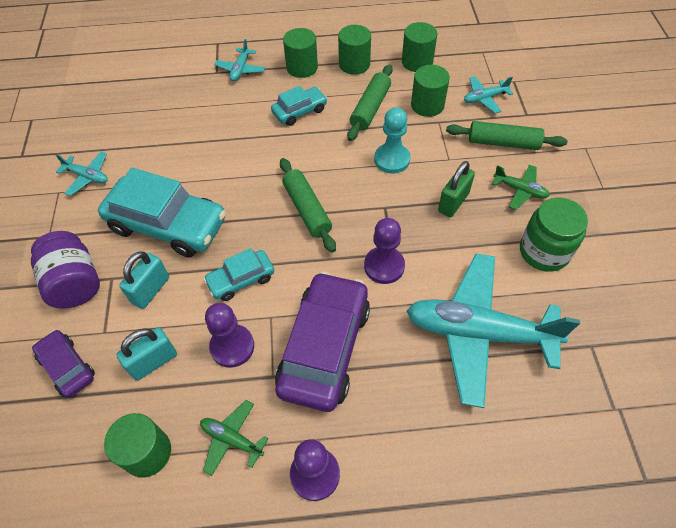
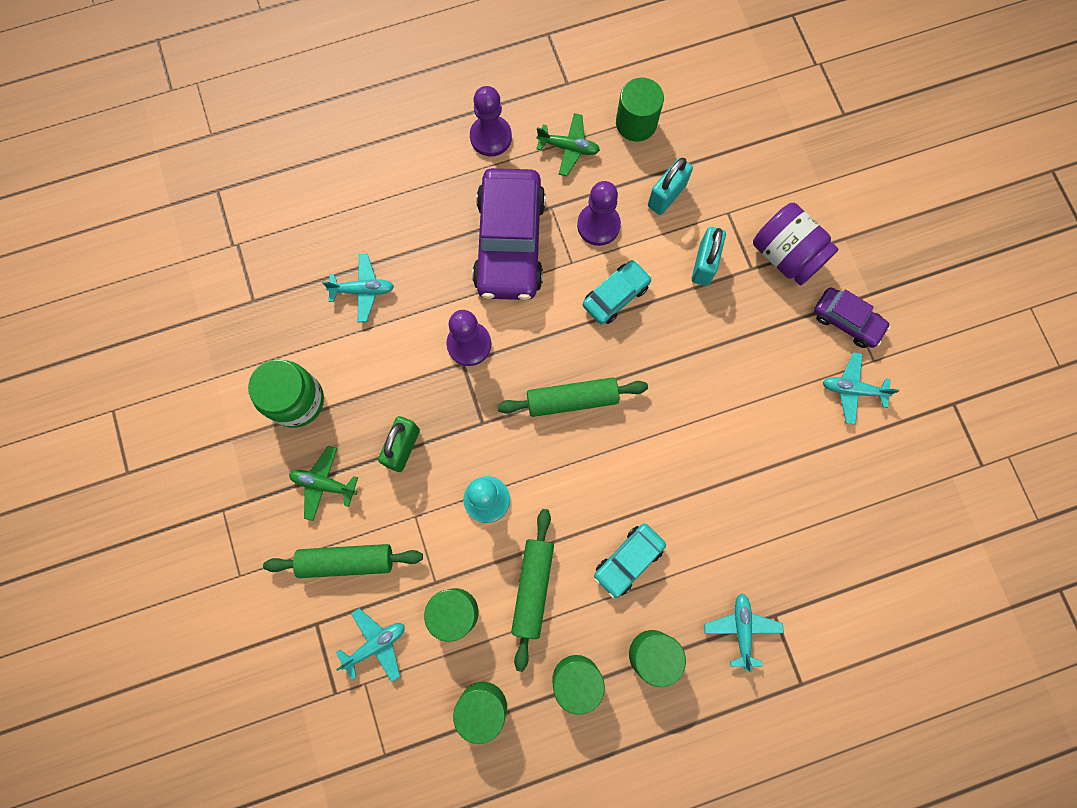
camera: 165 degrees right, 20 degrees up
purple car [32,330,95,398] -> purple car moved to [814,287,890,348]
turquoise car [98,168,226,257] -> none
green rolling pin [280,158,336,253] -> green rolling pin turned 60 degrees counterclockwise [497,377,648,417]
turquoise plane [407,253,580,408] -> turquoise plane [322,254,394,322], size x0.43

